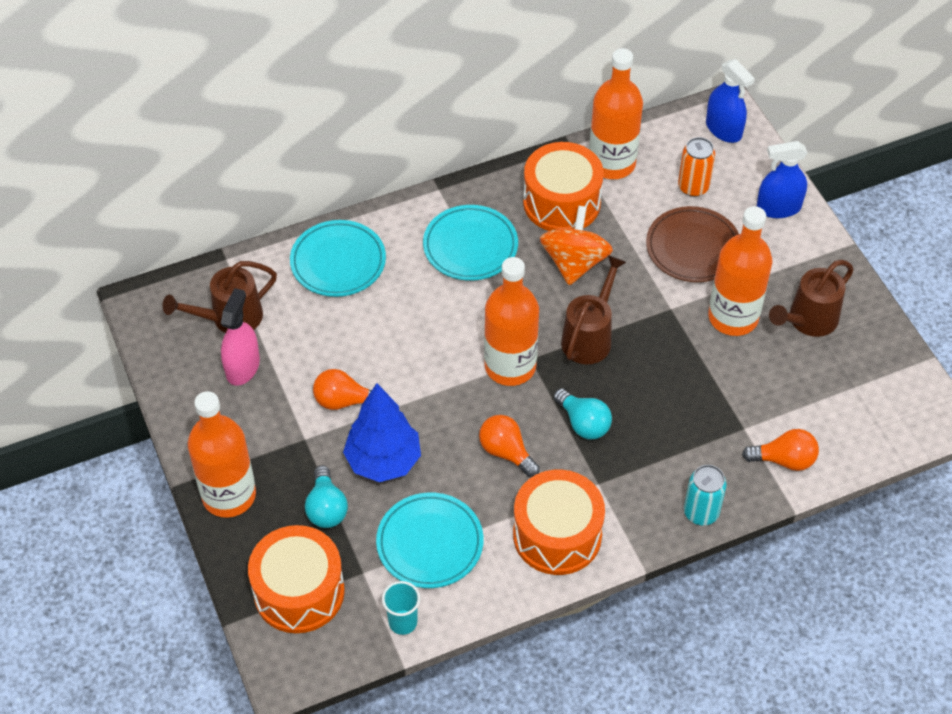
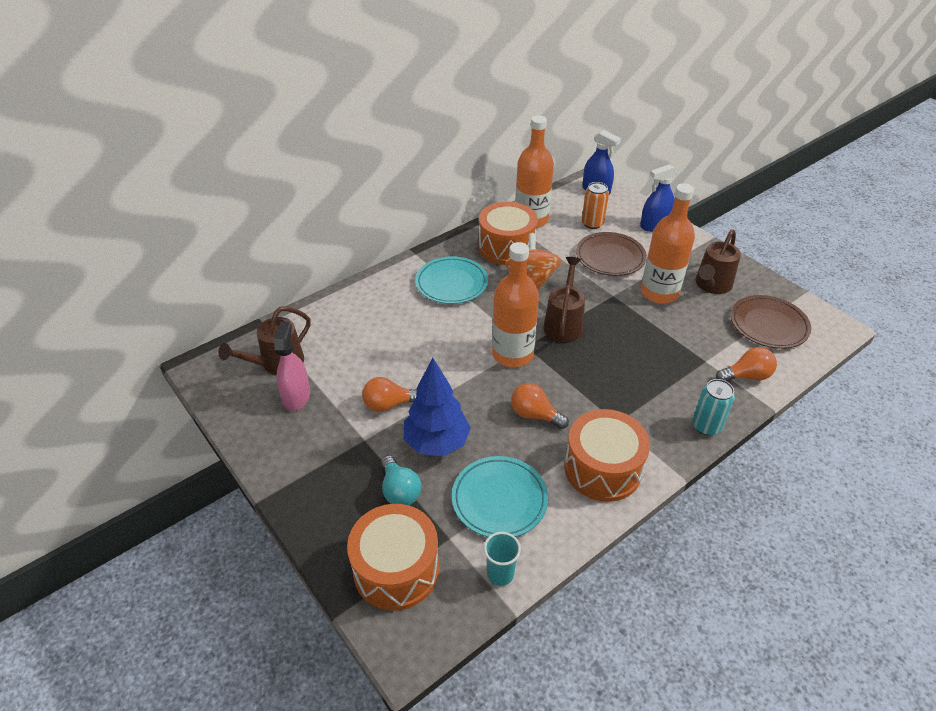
camera: 15 degrees left, 10 degrees down
orange bottle [187,391,256,518] -> none
turquoise plate [290,220,386,297] -> none
turquoise light bulb [554,388,612,440] -> none
none -> brown plate [731,295,811,349]

